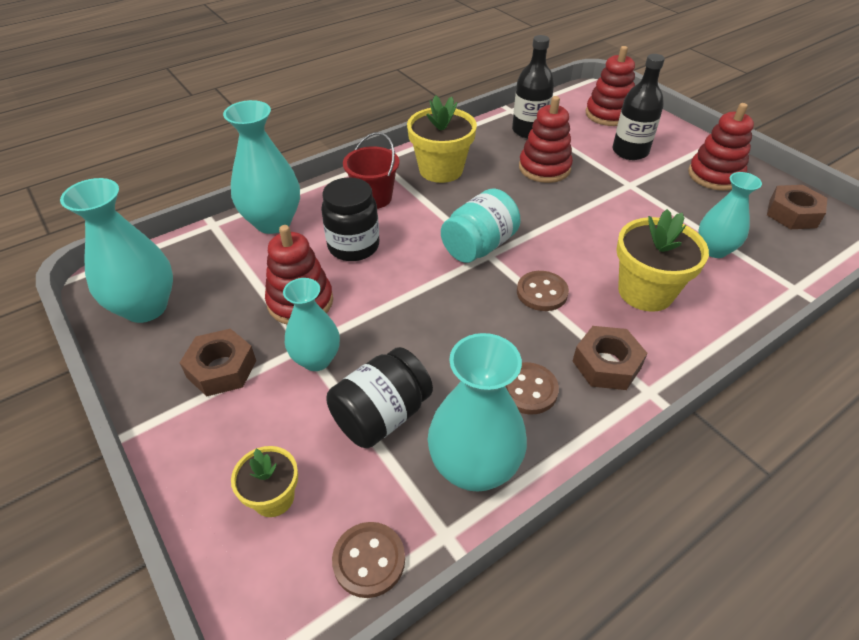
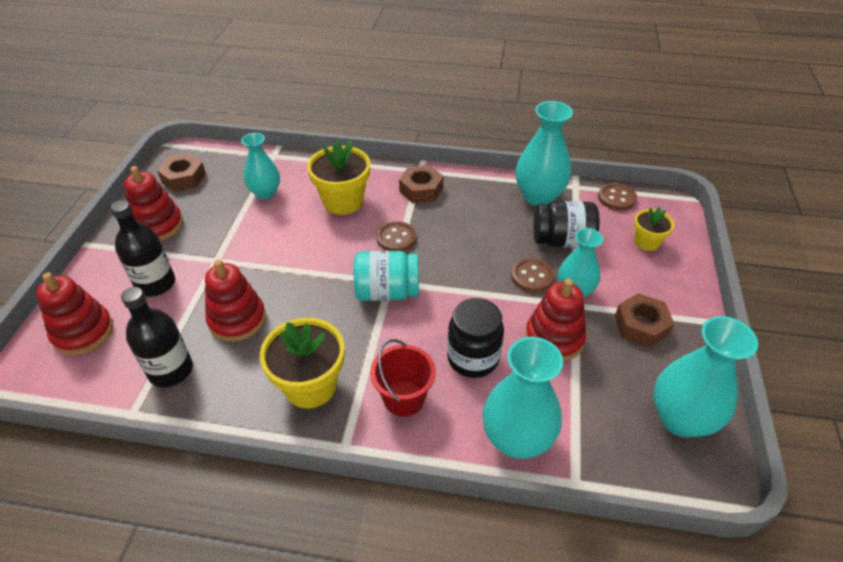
camera: 135 degrees left, 0 degrees up
brown button [505,362,559,415] -> brown button moved to [511,258,554,292]

